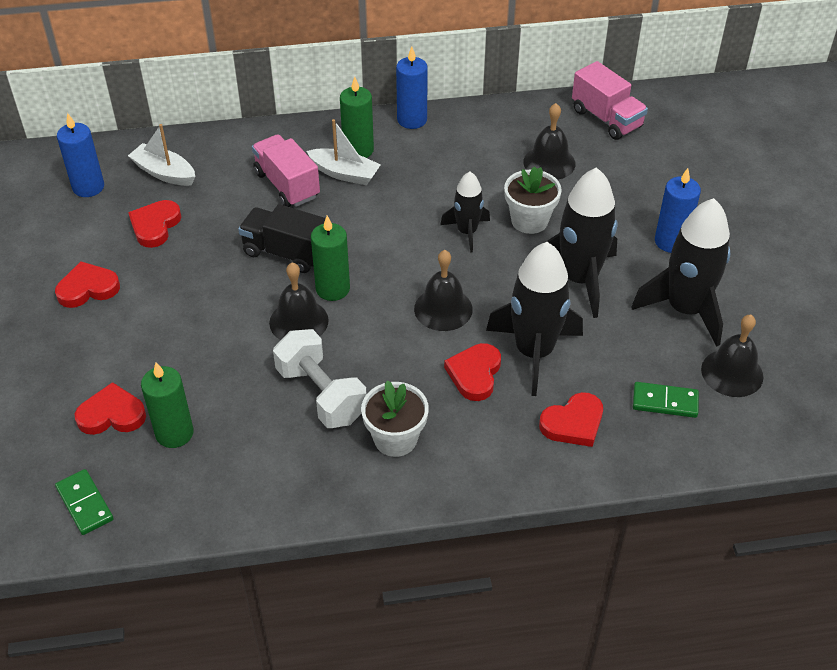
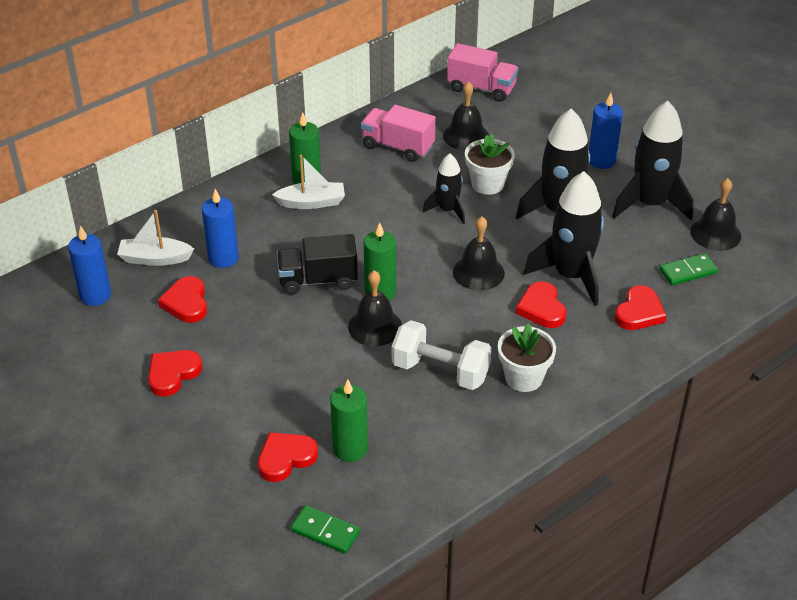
camera: 30 degrees left, 5 degrees down
pink truck [252,134,320,207] -> pink truck moved to [361,105,436,162]
blue candle [396,47,428,129] -> blue candle moved to [202,189,239,268]

